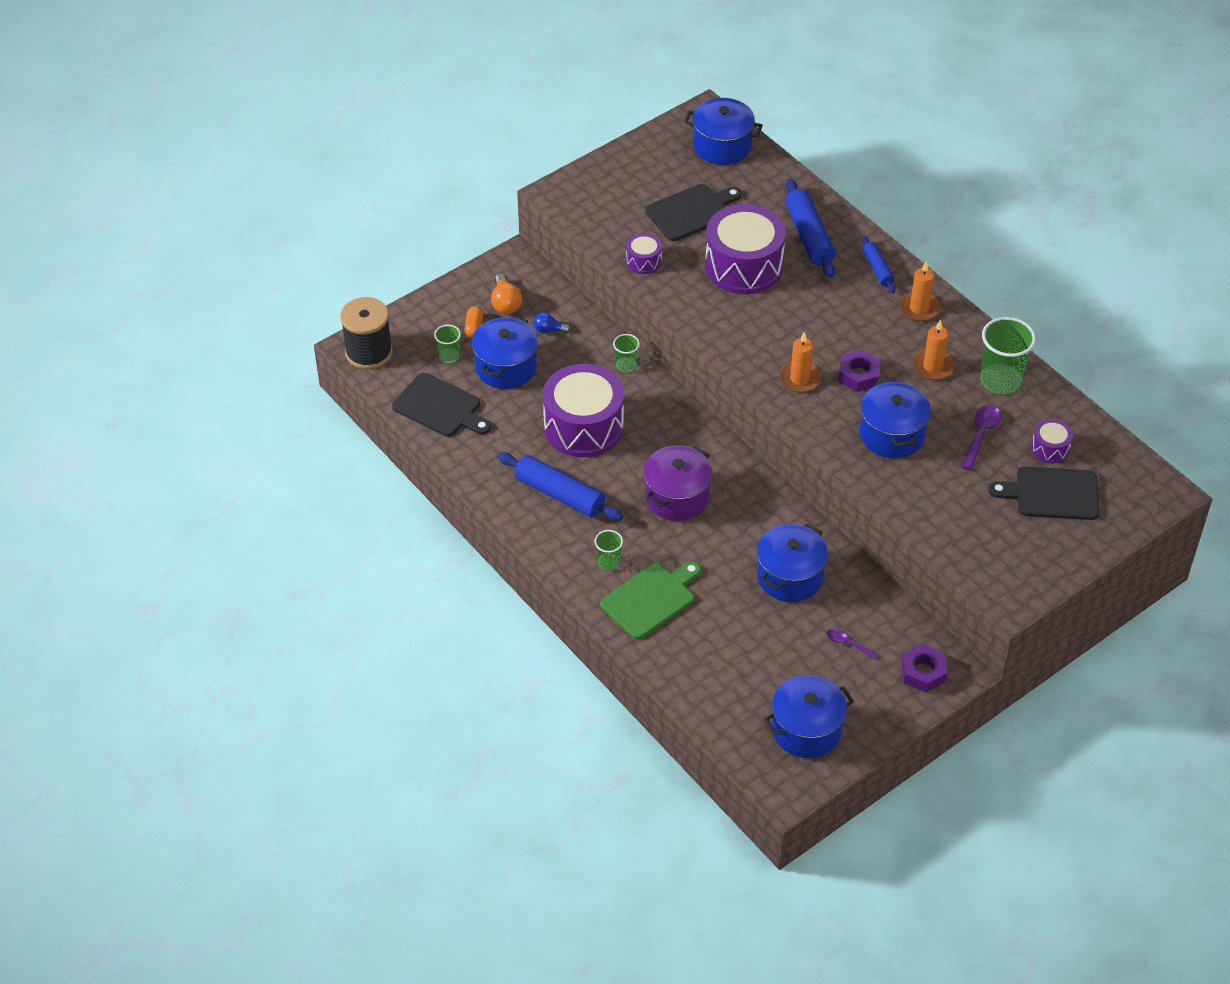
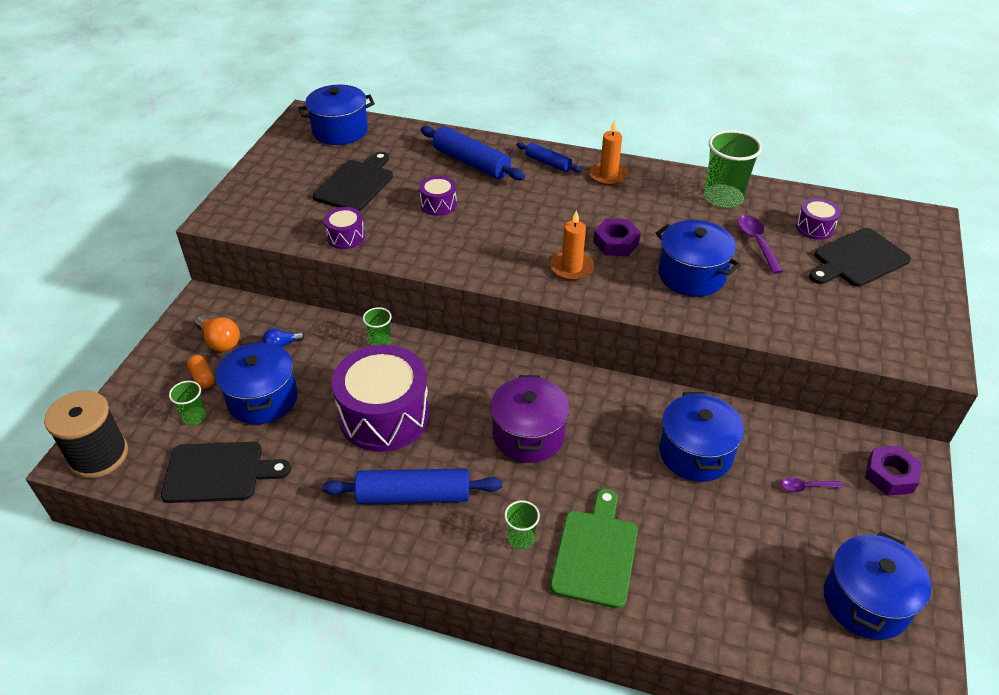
camera: 35 degrees left, 5 degrees down
purple drum [705,204,786,294] -> purple drum [419,176,457,216], size x0.46
orange candle [912,320,955,380] -> none

